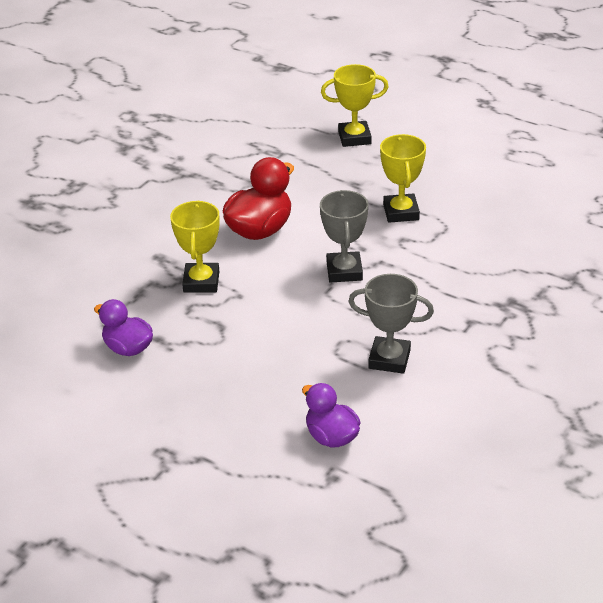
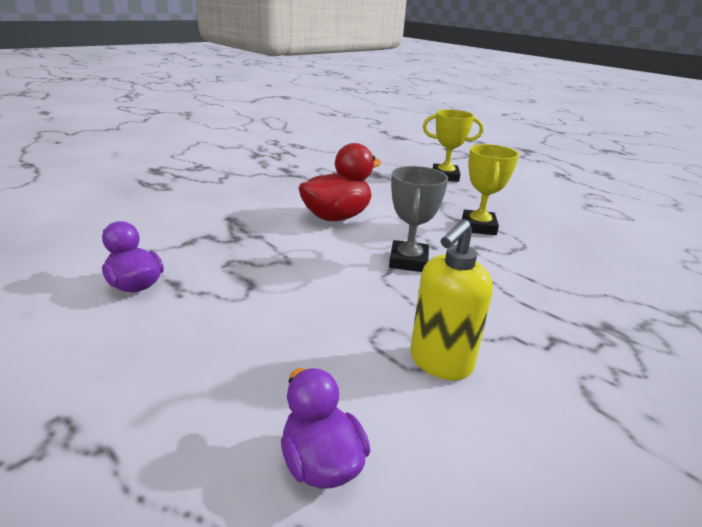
camera: 10 degrees right, 10 degrees down
yellow trophy [170,200,220,293] -> none
grey trophy [348,274,434,374] -> yellow soap dispenser [410,219,493,380]

